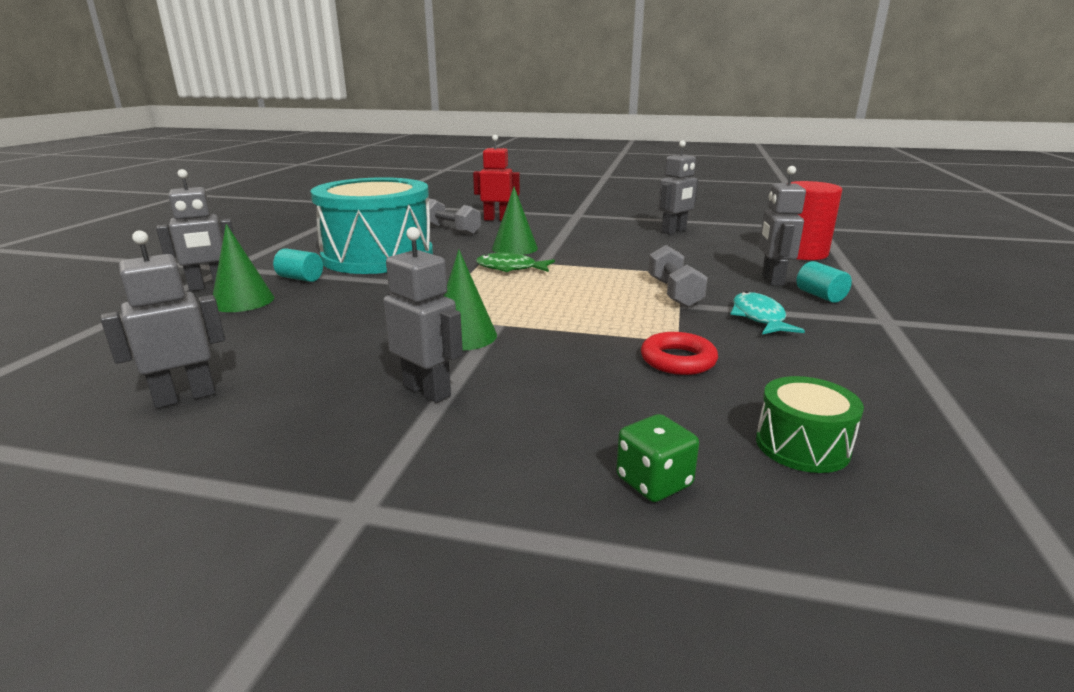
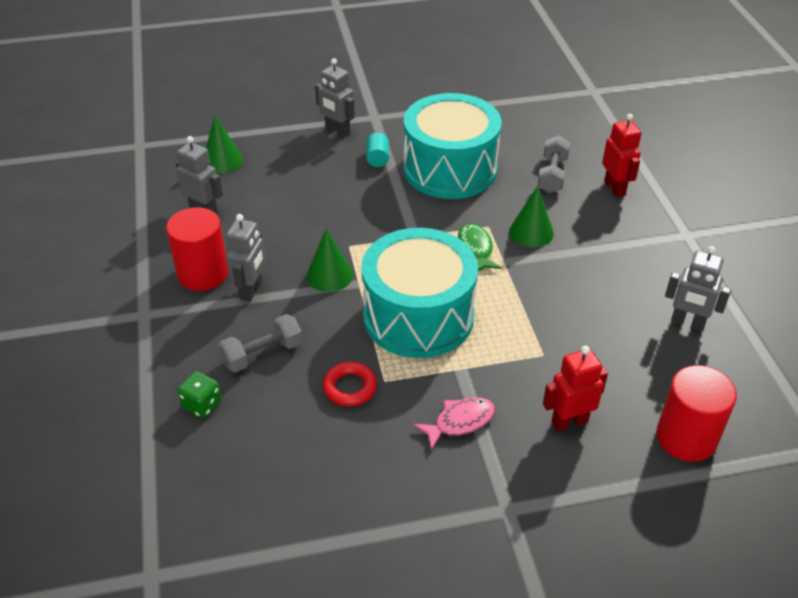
camera: 65 degrees right, 20 degrees up
green cone [213,224,274,312] -> green cone moved to [206,115,243,174]
grey dumbbell [648,245,708,307] -> grey dumbbell moved to [219,314,303,373]
turquoise fish [730,291,805,334] -> pink fish [414,397,495,450]
green drum [756,376,864,473] -> none
grey robot [759,166,806,286] -> red robot [543,346,608,431]
turquoise cylinder [797,261,852,303] -> none
none -> red cylinder [166,207,228,291]
none -> turquoise drum [361,228,478,358]

